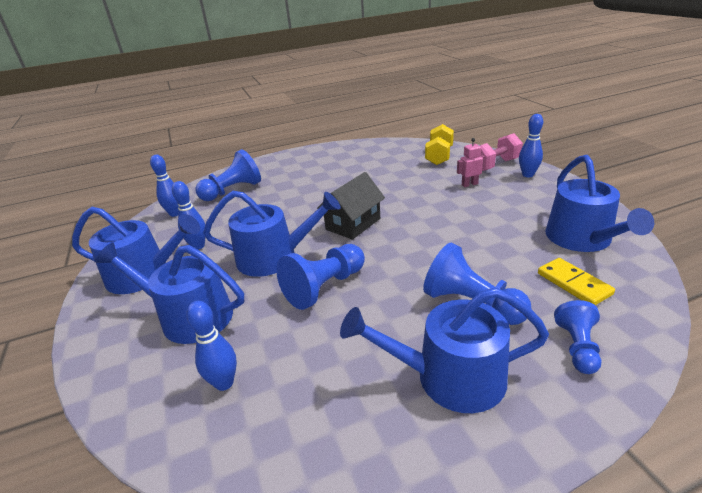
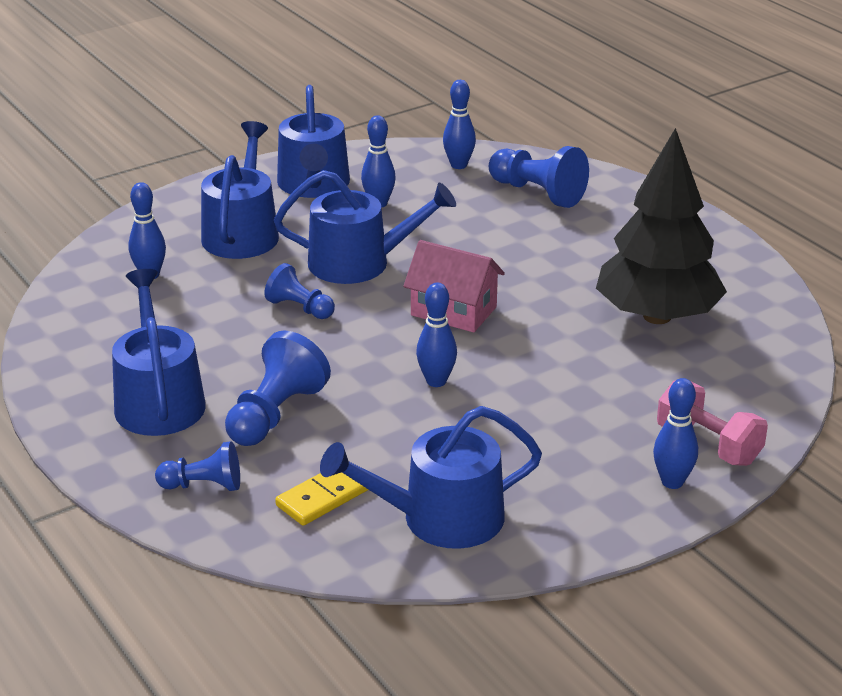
camera: 75 degrees right, 0 degrees up
blue watering can [203,191,341,277] -> blue watering can turned 75 degrees counterclockwise [274,170,456,284]
blue pawn [276,244,365,310] -> blue pawn [264,263,335,319], size x0.62
black house [317,172,385,240] -> pink house [403,240,505,332]
yellow dumbbell [425,124,454,165] -> none
pink robot [457,138,485,187] -> none
none -> blue bowling pin [416,283,457,387]
none -> black tree [596,128,727,324]

